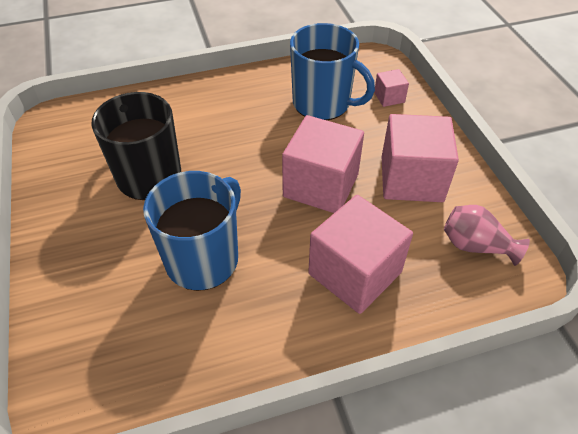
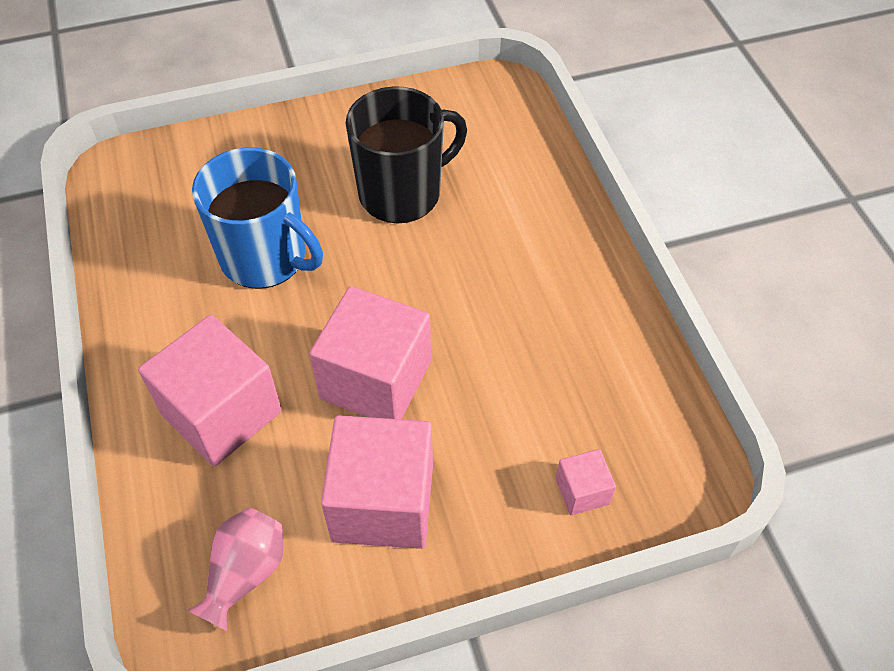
camera: 90 degrees right, 5 degrees up
blue mug [290,23,375,120] -> none

